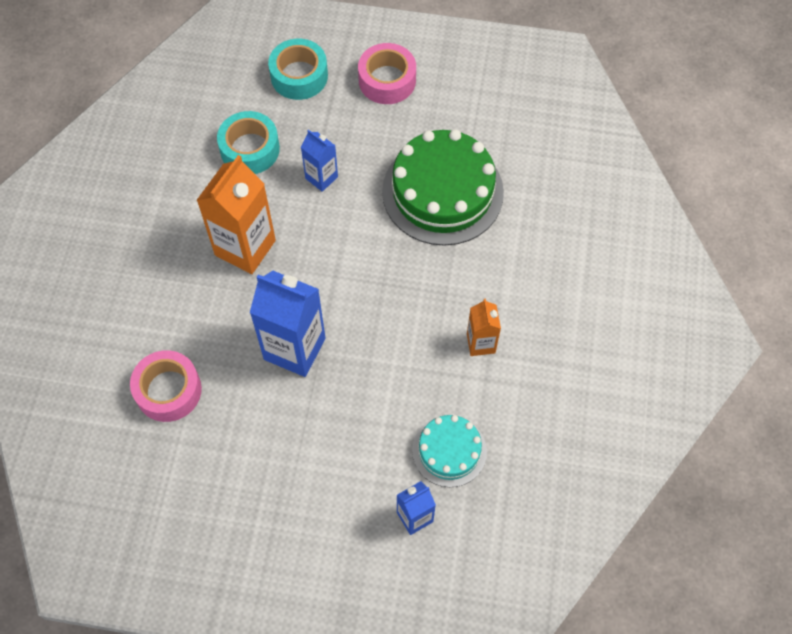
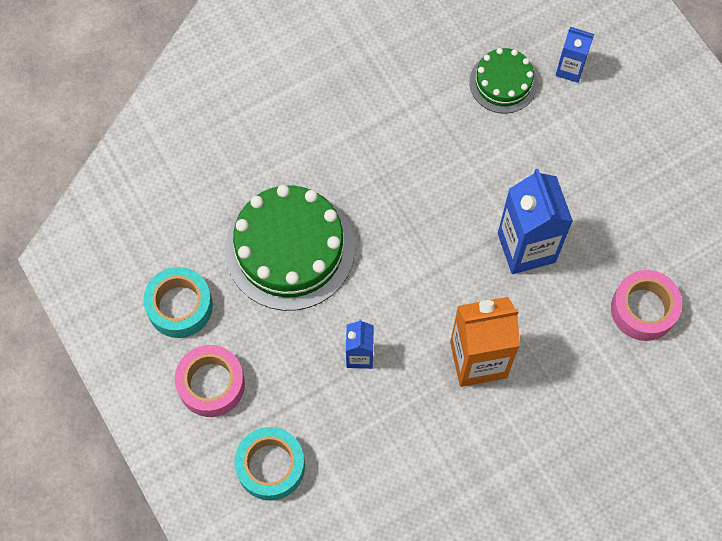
camera: 130 degrees left, 5 degrees up
turquoise tape [217,111,280,174] -> turquoise tape moved to [143,267,213,338]
turquoise cake [412,415,487,487] -> green cake [469,48,538,113]
orange carton [467,298,501,356] -> none

